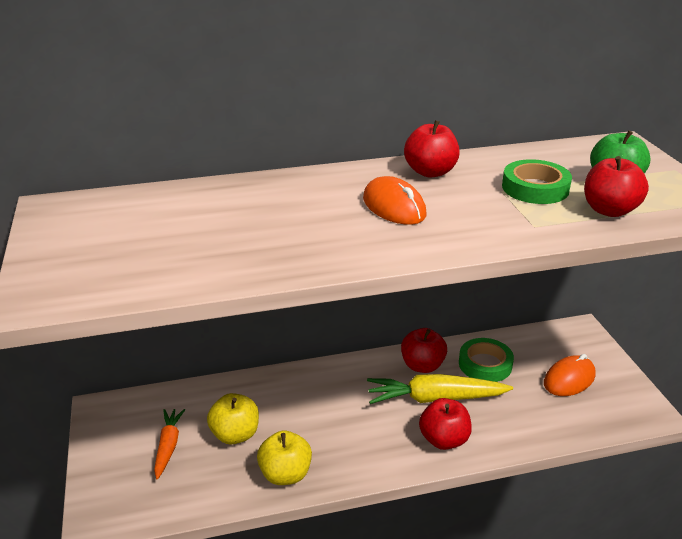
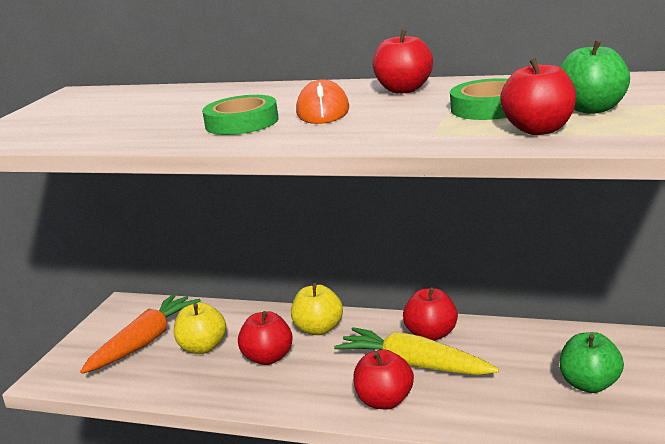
camera: 35 degrees right, 10 degrees down
orange carrot [154,409,185,479] -> orange carrot [80,294,201,374], size x1.68
yellow apple [257,431,312,485] -> yellow apple moved to [291,283,343,335]
green tape [459,338,514,382] -> green tape moved to [202,95,279,135]
orange mouse [544,354,596,396] -> green apple [560,332,624,393]
none -> red apple [238,311,293,365]

